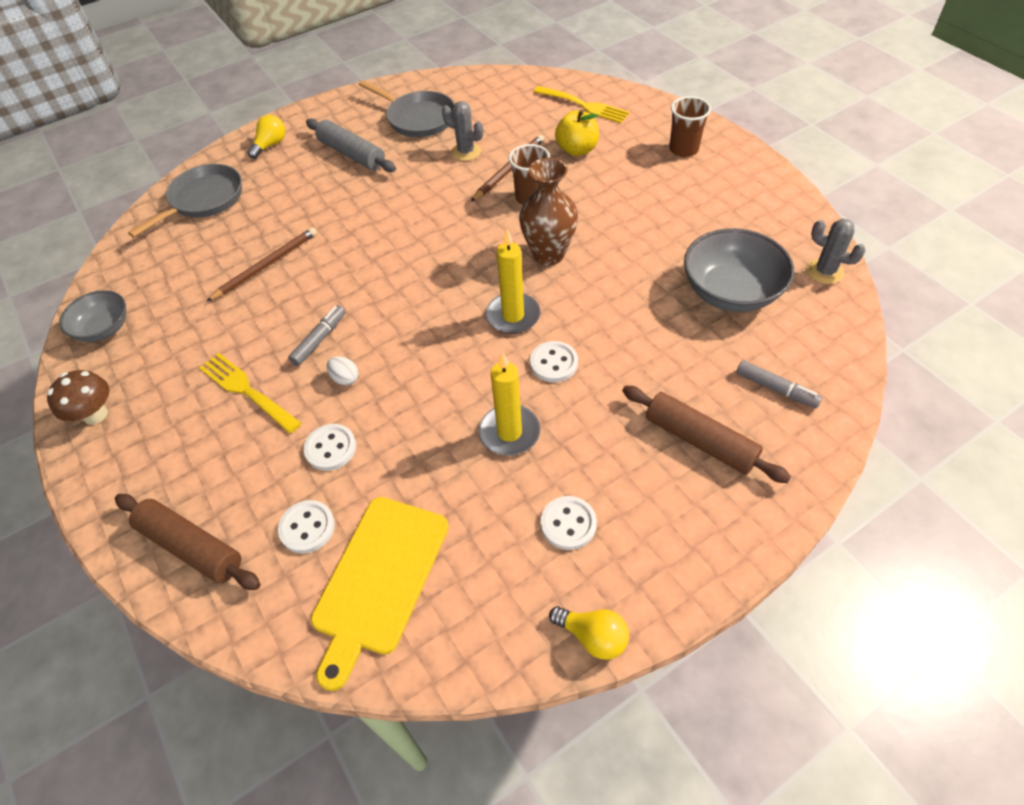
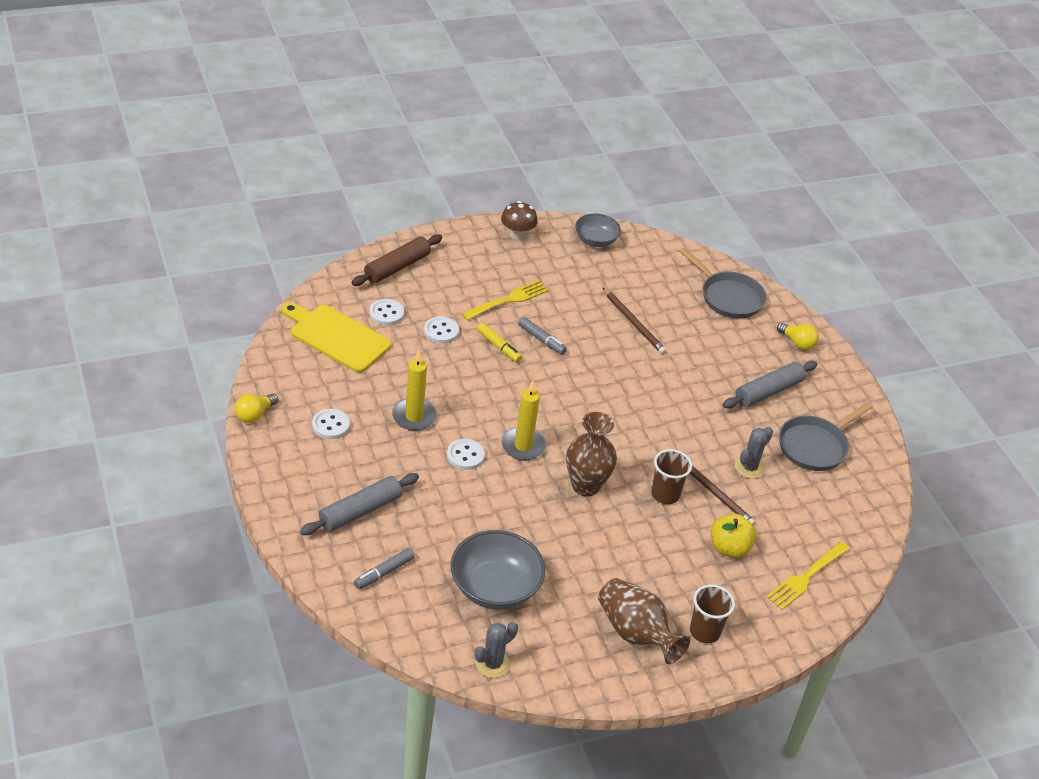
camera: 95 degrees right, 10 degrees down
white egg [327,356,358,386] -> yellow marker [477,323,522,363]
brown rolling pin [622,386,791,483] -> grey rolling pin [300,473,419,535]
none -> brown vase [598,578,690,664]

